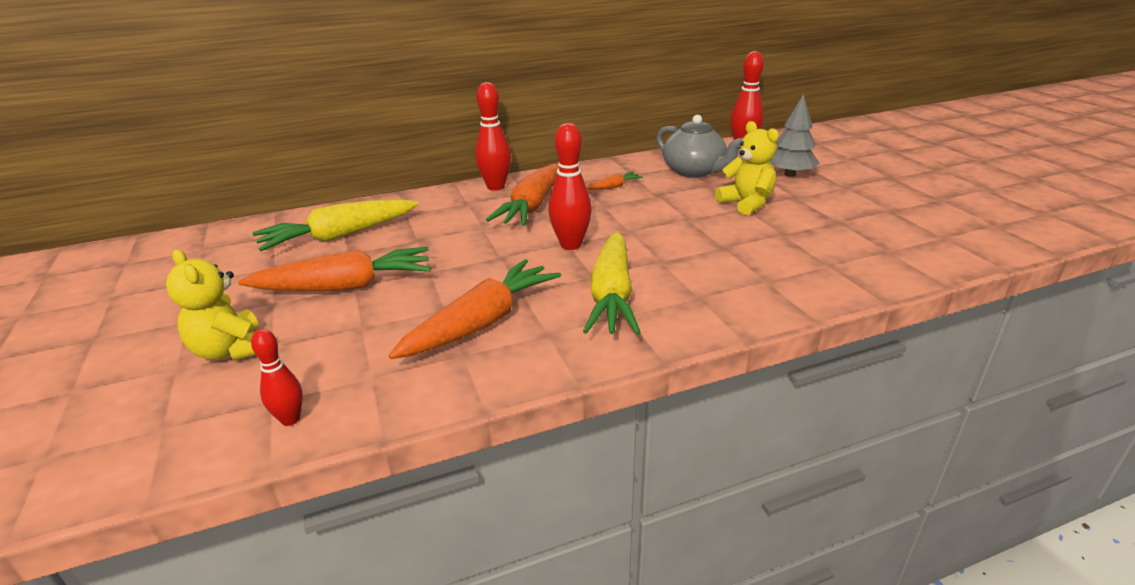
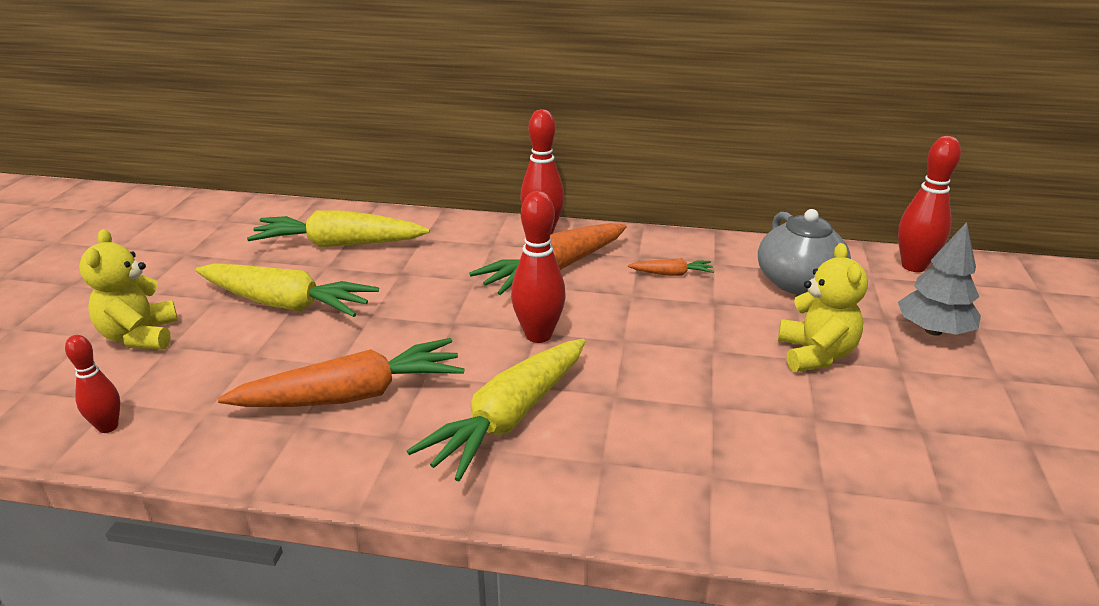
camera: 30 degrees right, 0 degrees up
orange carrot [238,247,431,291] -> yellow carrot [196,263,379,317]

